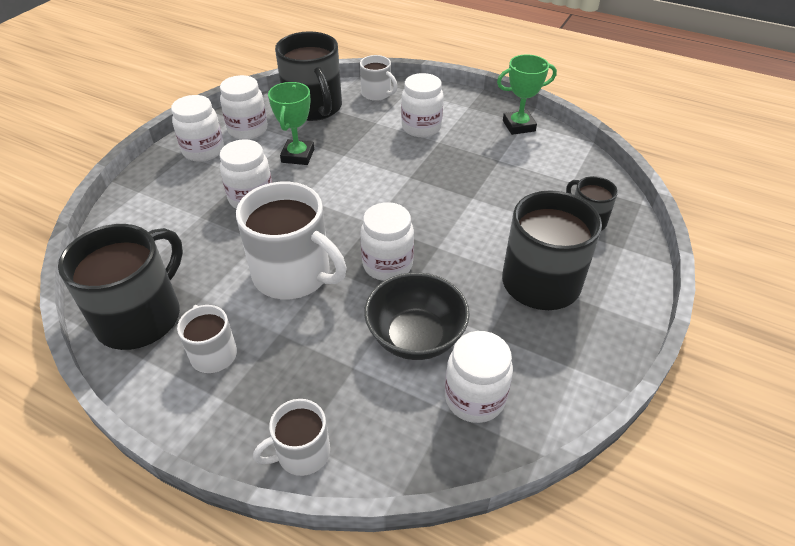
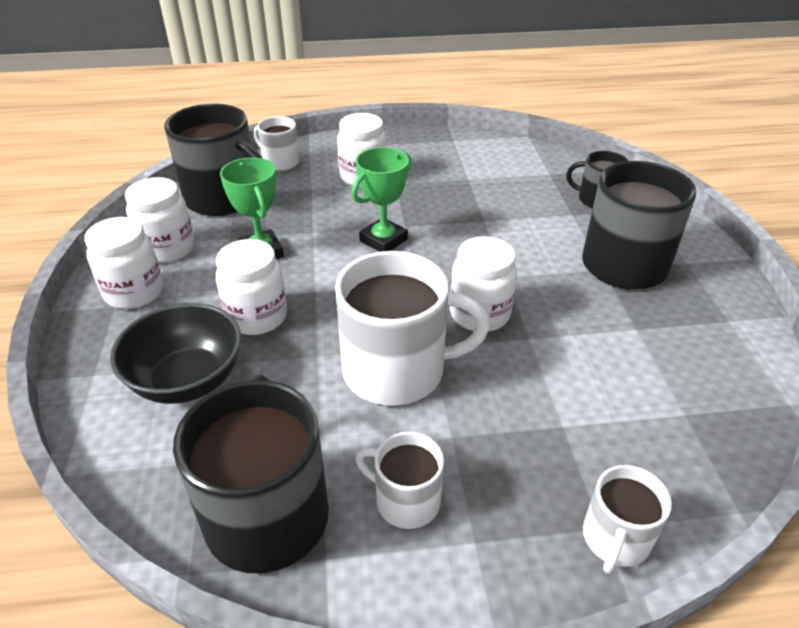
camera: 35 degrees left, 5 degrees down
white mug [360,55,398,101] -> white mug turned 150 degrees counterclockwise [254,116,300,171]
black bowl [364,272,470,360] -> black bowl moved to [110,303,241,404]
white jar [445,331,513,423] -> none
green trophy [497,54,557,135] -> green trophy moved to [352,147,412,252]

